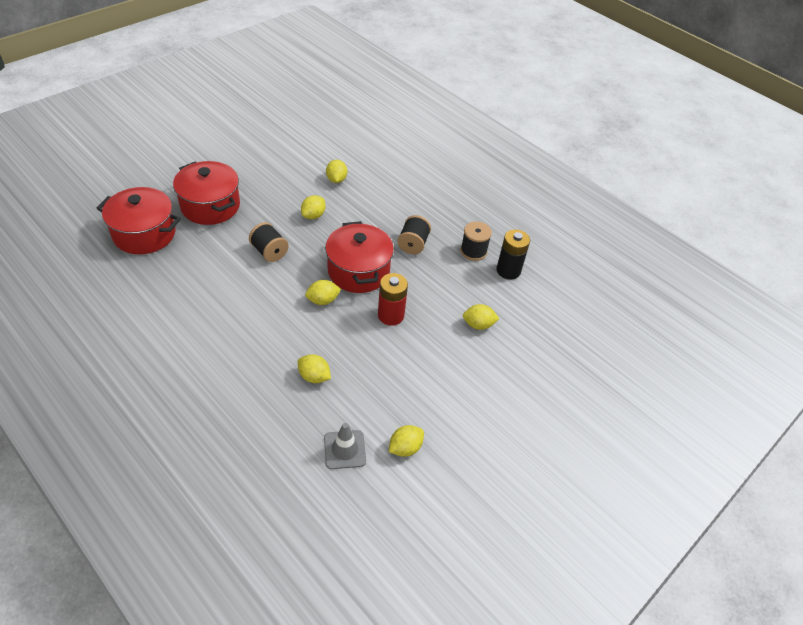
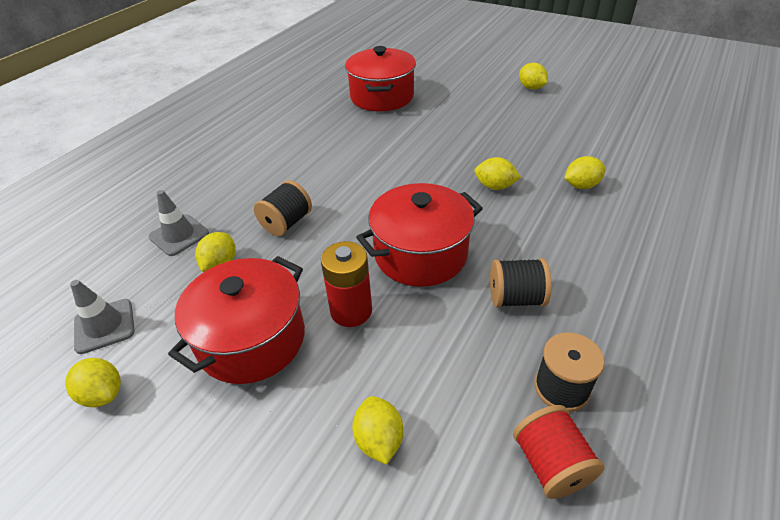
camera: 80 degrees right, 5 degrees down
red pot [173,161,240,225] -> red pot moved to [168,256,305,384]
black spool [249,222,289,262] -> black spool moved to [254,180,312,236]
yellow lemon [305,280,341,305] -> yellow lemon moved to [519,63,548,90]
black battery [496,229,530,279] -> red spool [513,405,604,499]
none -> grey traffic cone [148,190,209,256]

